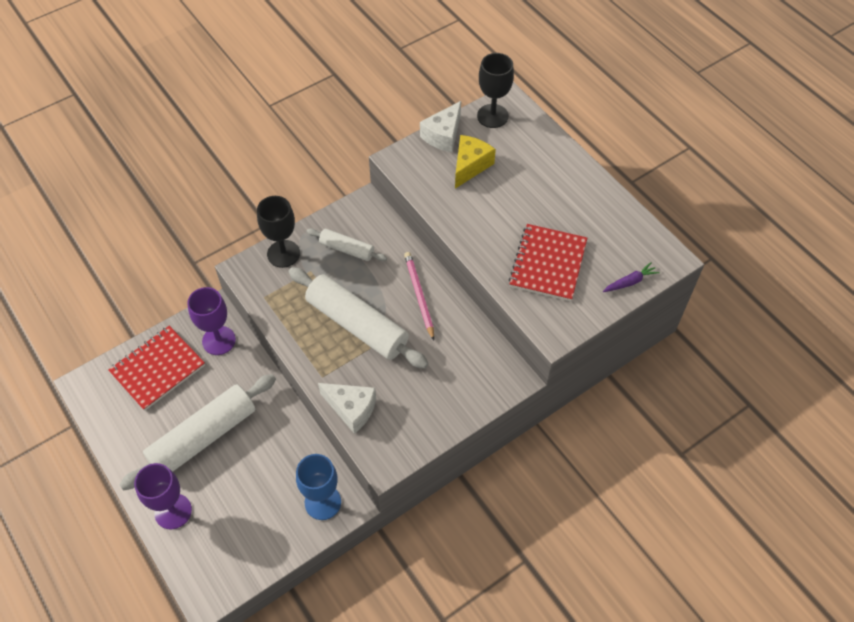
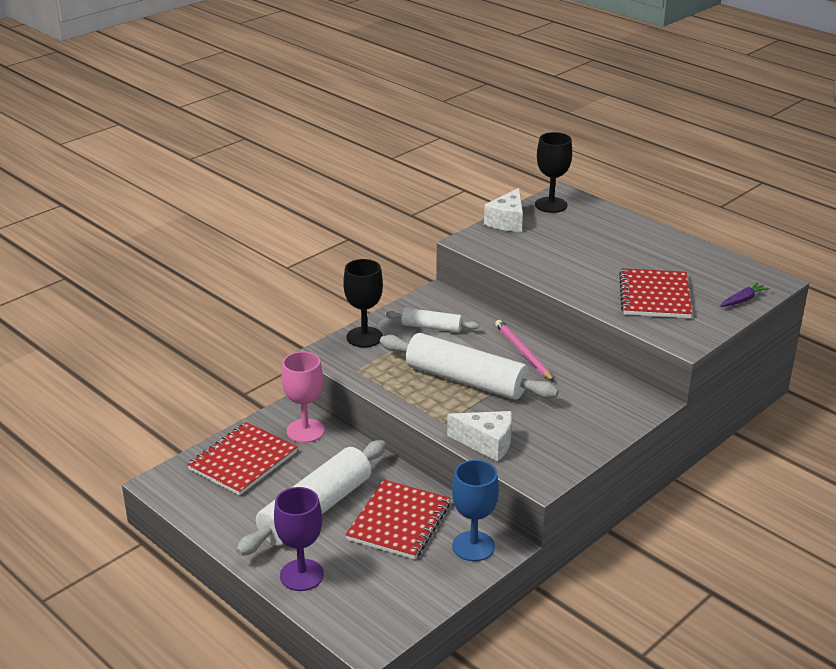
camera: 10 degrees left, 25 degrees down
purple goblet [187,287,236,355] -> pink goblet [281,351,325,443]
yellow cheese [455,135,496,189] -> none
none -> red notebook [345,480,450,559]

